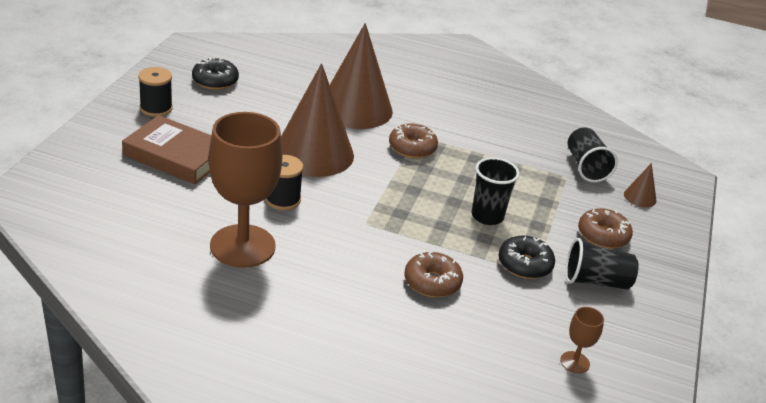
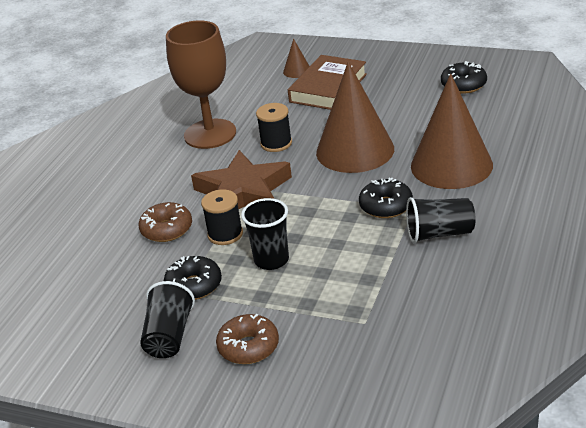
camera: 100 degrees right, 0 degrees up
black spool [138,67,173,117] -> black spool moved to [201,189,243,245]
brown donut [389,123,438,158] -> black donut [359,178,413,218]
brown goblet [560,307,604,373] -> none
black cup [568,127,618,182] -> black cup moved to [406,197,476,243]
brown cone [624,163,656,207] -> brown cone moved to [283,39,310,78]
none -> brown star [191,150,292,209]

